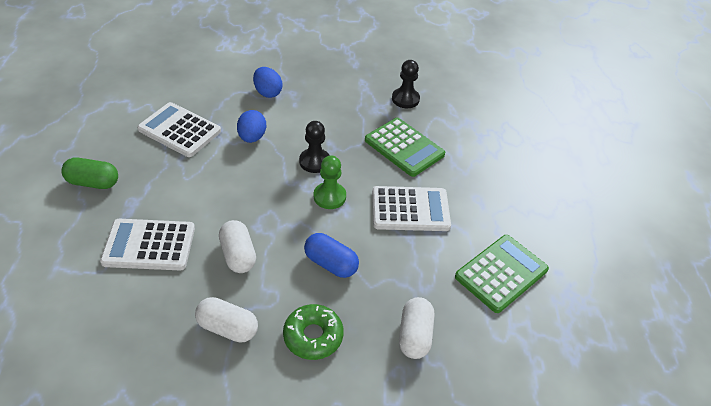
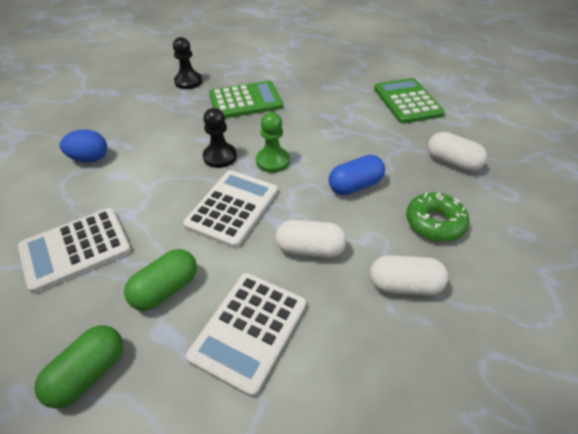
camera: 60 degrees left, 0 degrees up
white capsule [195,297,258,343] -> white capsule turned 45 degrees clockwise [370,255,448,295]
blue egg [237,110,266,143] -> none
white calculator [372,186,451,231] -> white calculator moved to [183,170,278,248]
none -> green capsule [124,249,197,311]

